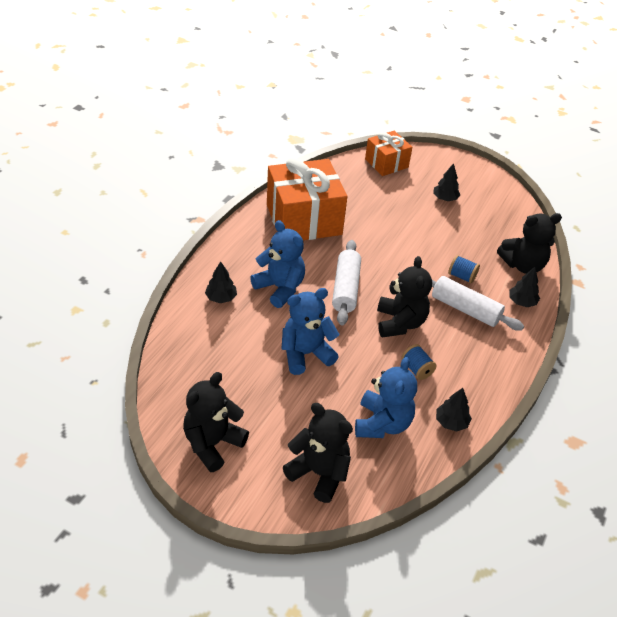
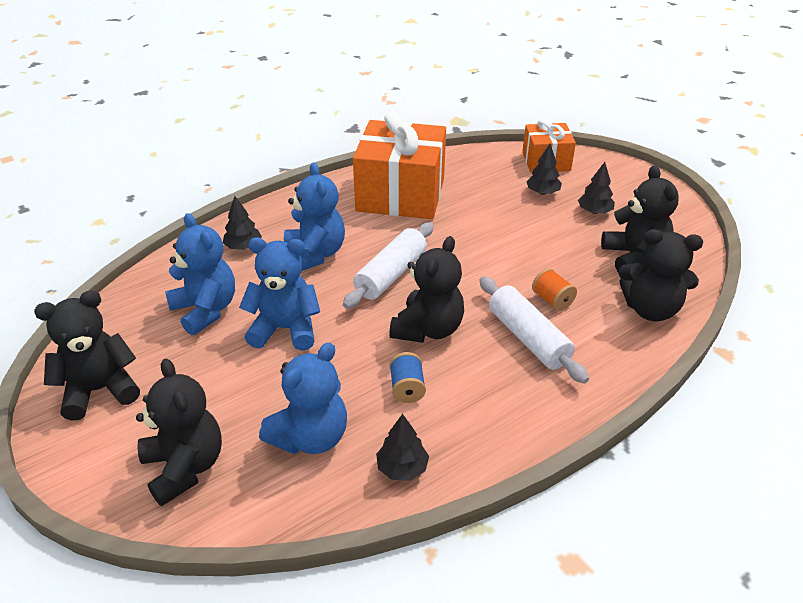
camera: 30 degrees right, 5 degrees down
blue spool [448,255,480,284] -> orange spool [532,268,577,311]
black tree [509,267,540,307] -> black tree moved to [526,144,562,195]
none -> blue teddy bear [165,213,235,335]
none -> black teddy bear [601,165,679,273]

